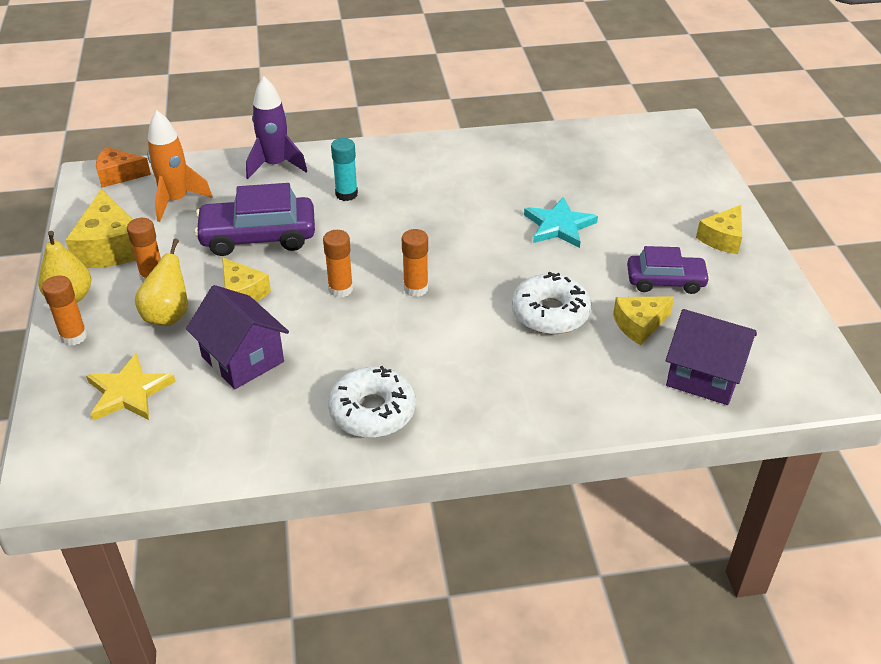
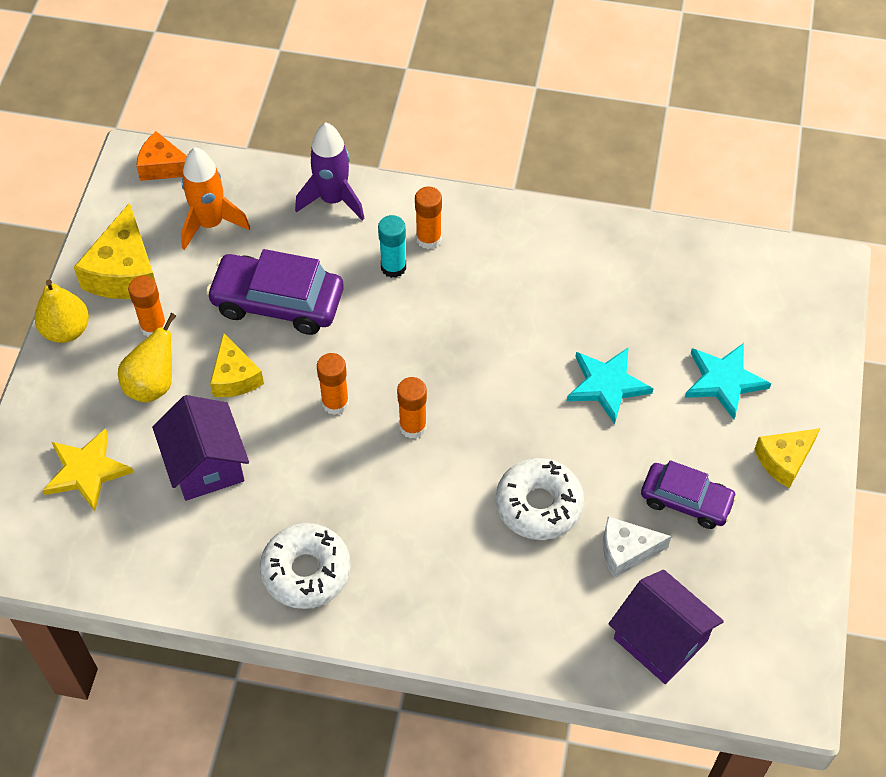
camera: 20 degrees right, 15 degrees up
orange glue stick [42,276,87,346] -> orange glue stick moved to [415,187,442,249]
yellow cheese [613,296,674,345] -> white cheese [603,517,671,578]
none -> turquoise star [685,343,771,419]

